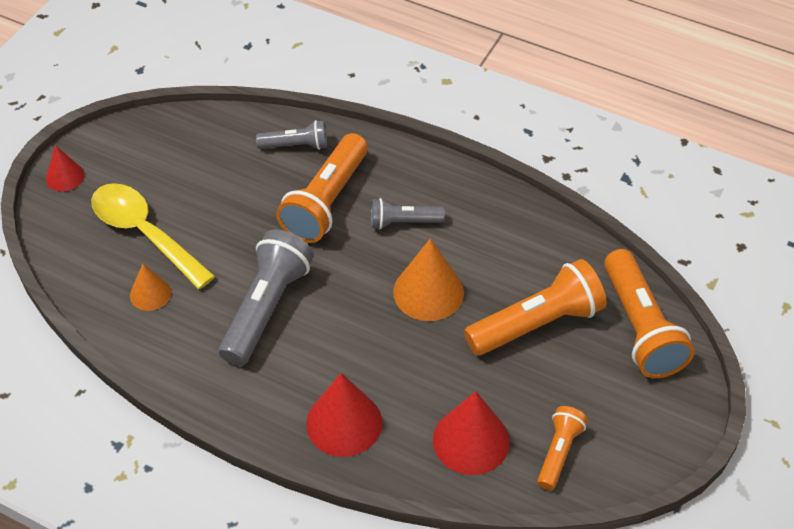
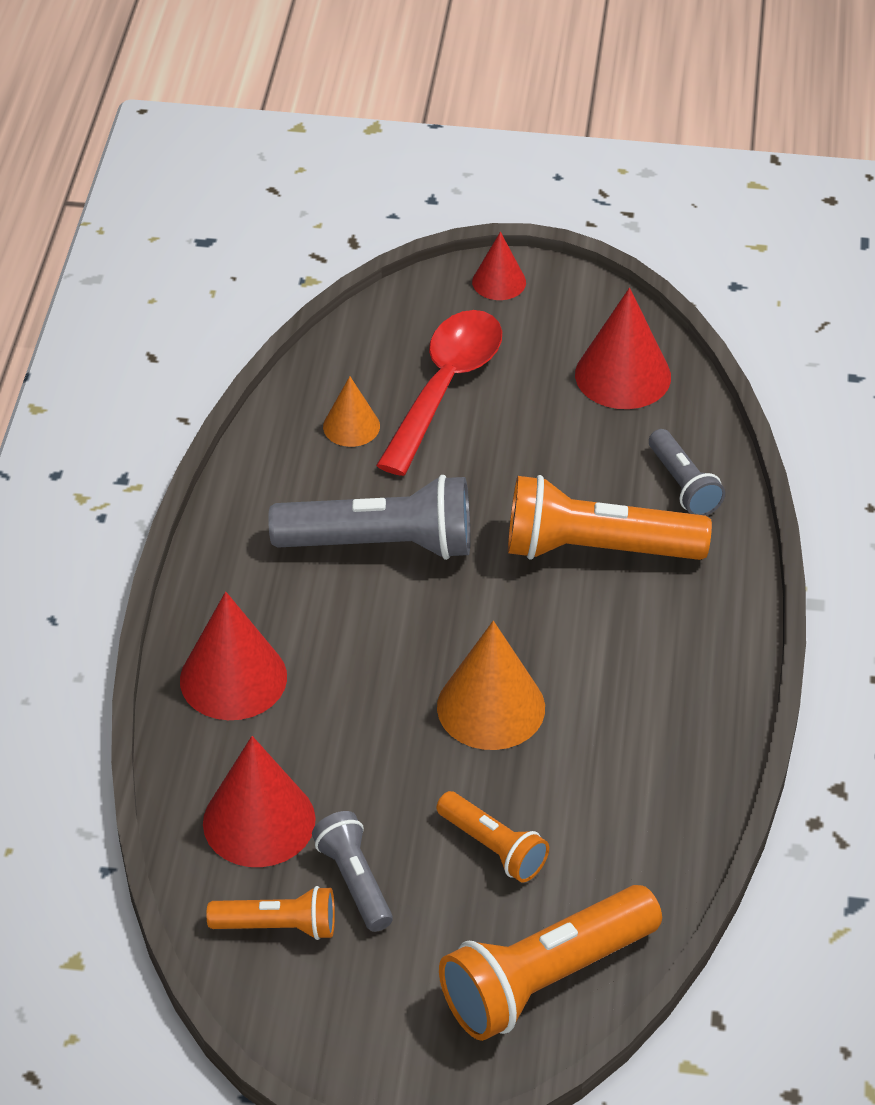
camera: 70 degrees right, 5 degrees down
yellow spoon [91,183,215,289] -> red spoon [376,310,502,476]
grey flashlight [371,198,445,229] -> grey flashlight moved to [312,811,393,932]
orange flashlight [464,259,606,356] -> orange flashlight [436,791,549,882], size x0.56
none -> red cone [575,288,671,409]

